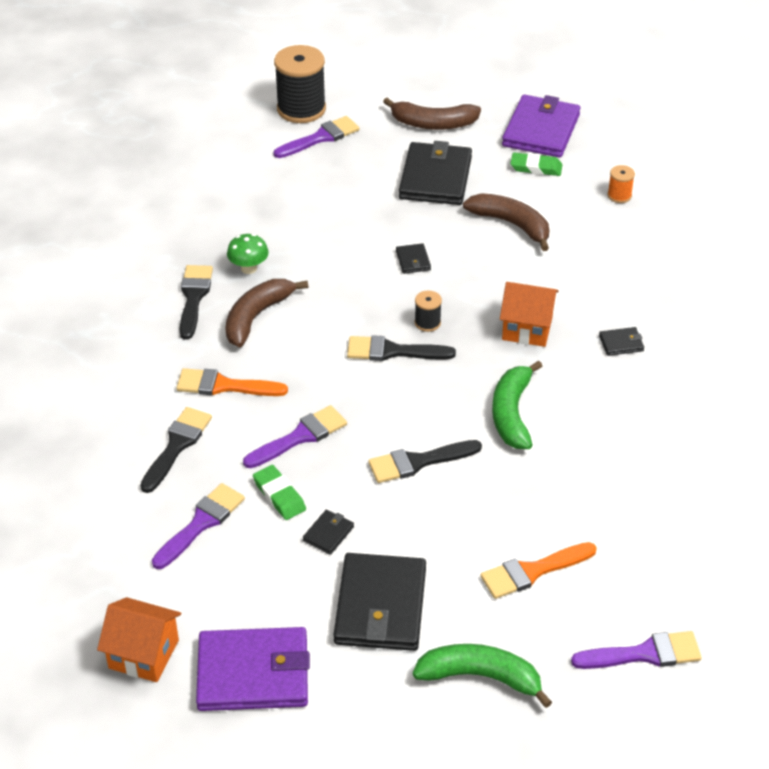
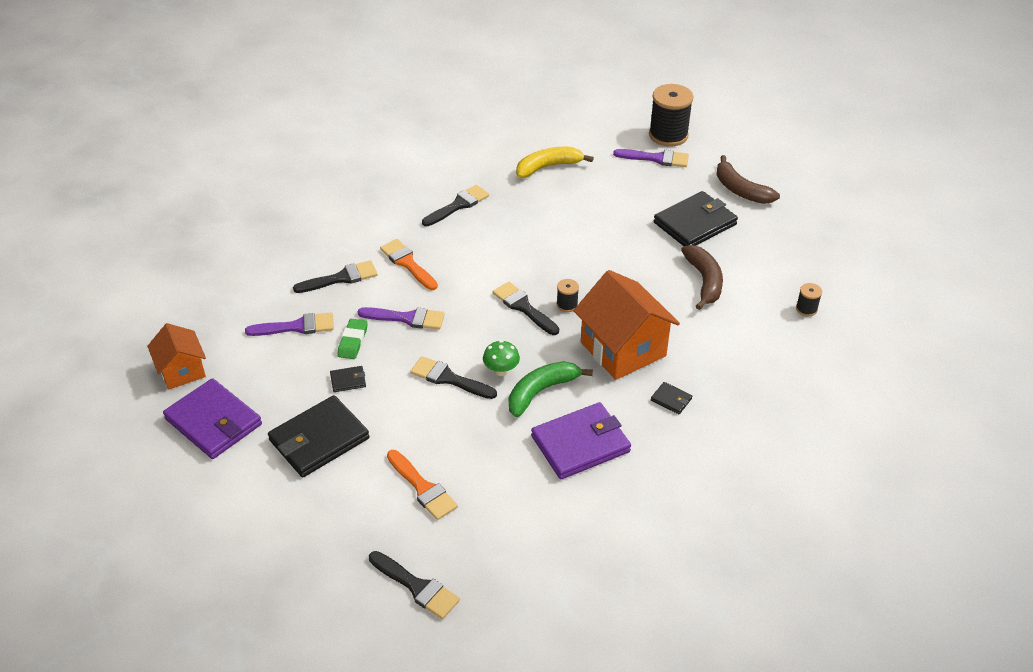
camera: 45 degrees right, 0 degrees up
brown banana [225,279,308,347] -> none
green mushroom [227,234,269,274] -> green mushroom moved to [483,340,520,376]
black wallet [396,243,431,274] -> none
green banana [413,644,552,708] -> none
orange brush [480,542,597,599] -> orange brush turned 150 degrees counterclockwise [387,450,458,520]
orange house [500,282,559,347] -> orange house [574,270,680,380], size x1.67
purple wallet [502,95,581,158] -> purple wallet moved to [531,402,631,479]
green eraser [510,153,562,176] -> none
purple brush [571,631,702,669] -> black brush [369,551,460,619]
orange spool [608,165,635,203] -> black spool [796,283,822,316]
none -> yellow banana [516,146,594,178]

